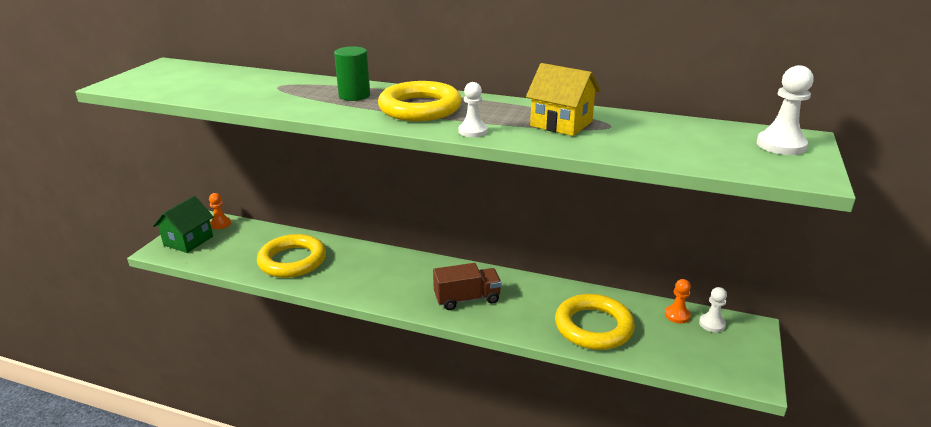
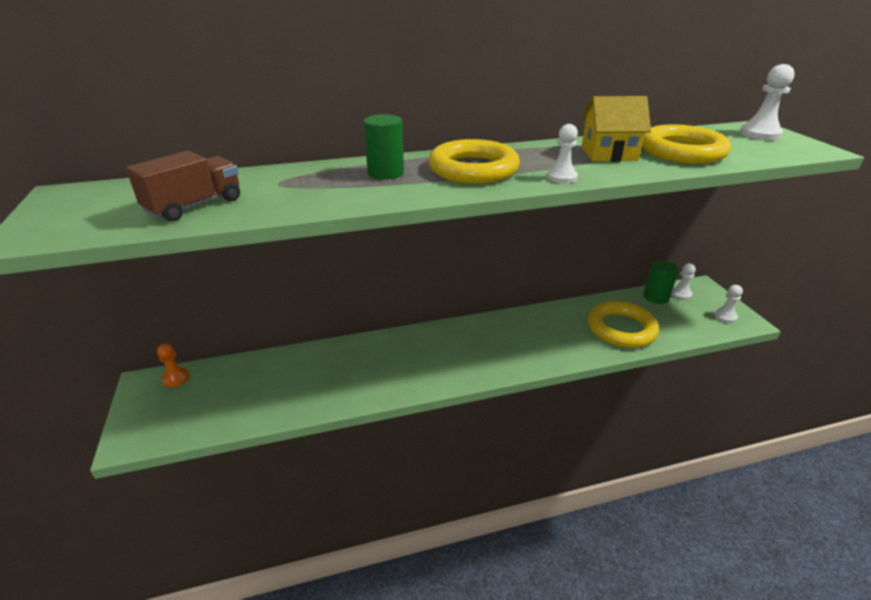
camera: 35 degrees left, 5 degrees up
green house [153,196,214,253] -> none
yellow ring [257,234,326,278] -> yellow ring moved to [642,125,731,164]
brown truck [433,263,502,310] -> brown truck moved to [126,151,240,221]
orange pawn [665,279,691,323] -> green cylinder [643,260,679,304]
none -> white pawn [714,285,743,323]

